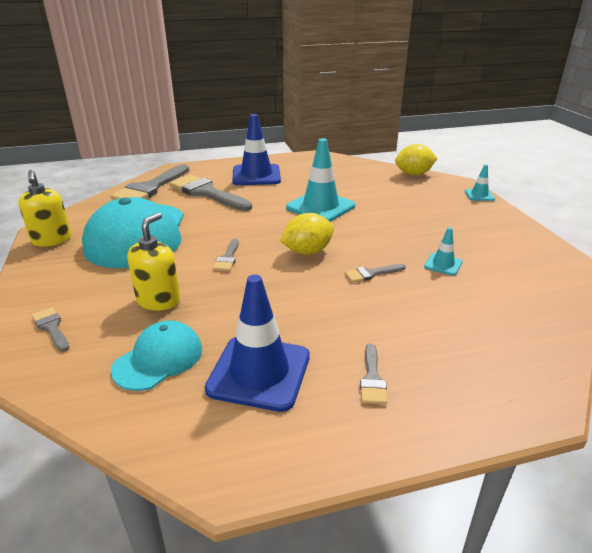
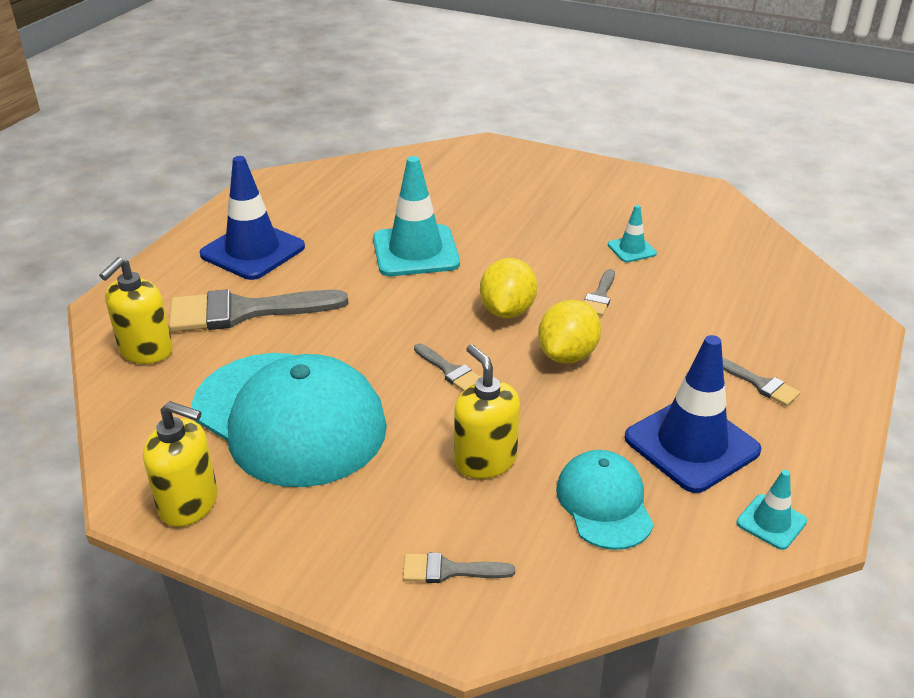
camera: 50 degrees left, 5 degrees up
grey brush [111,164,189,200] -> yellow soap dispenser [99,257,173,364]
yellow lemon [395,144,438,175] -> yellow lemon moved to [538,300,601,364]
turquoise traffic cone [465,164,495,201] -> turquoise traffic cone moved to [736,470,807,550]

